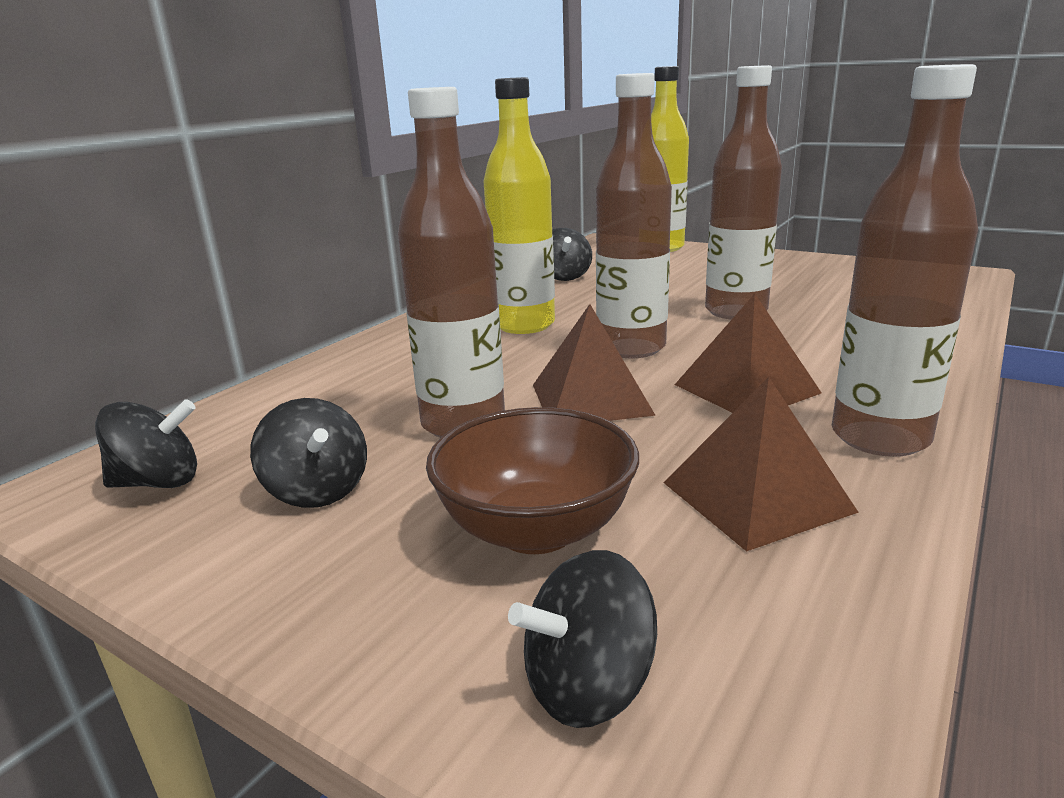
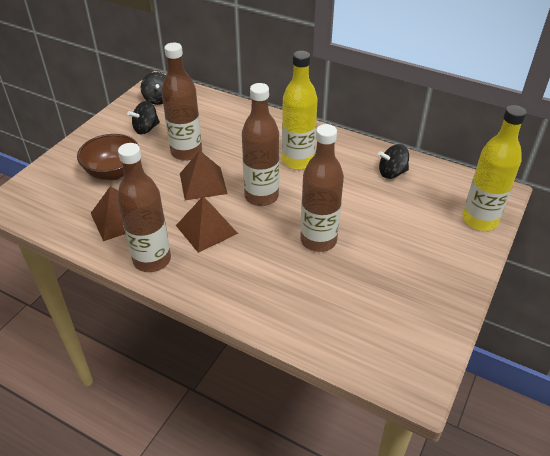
camera: 85 degrees right, 20 degrees up
black spinning top [508,550,657,728] -> none

